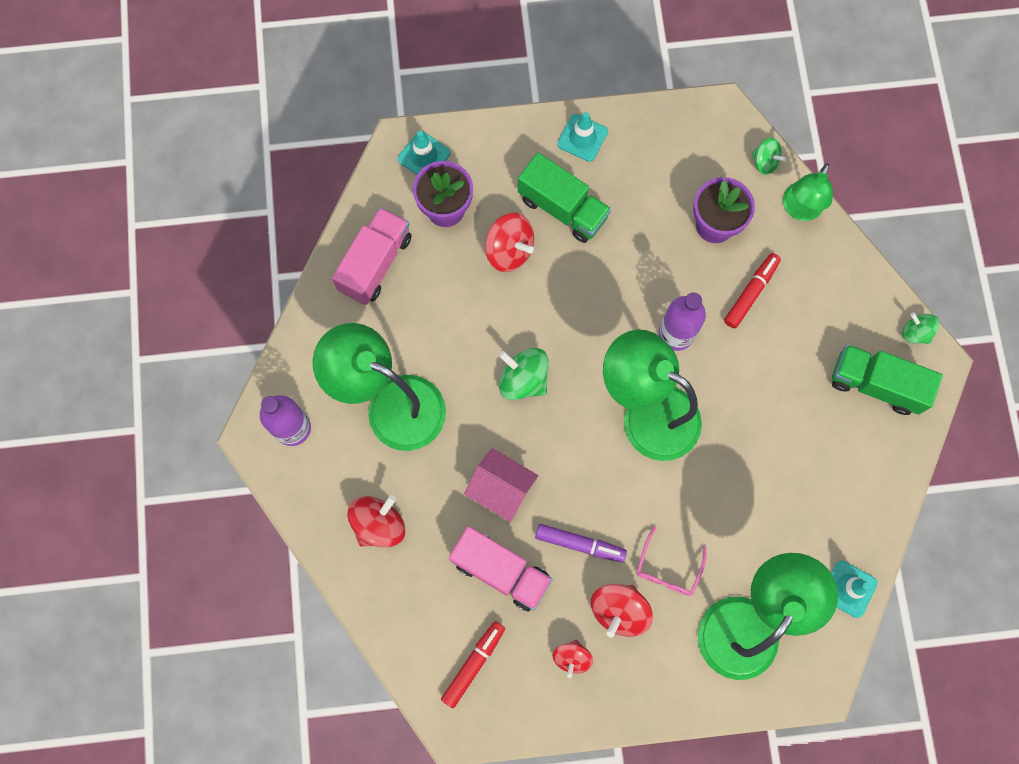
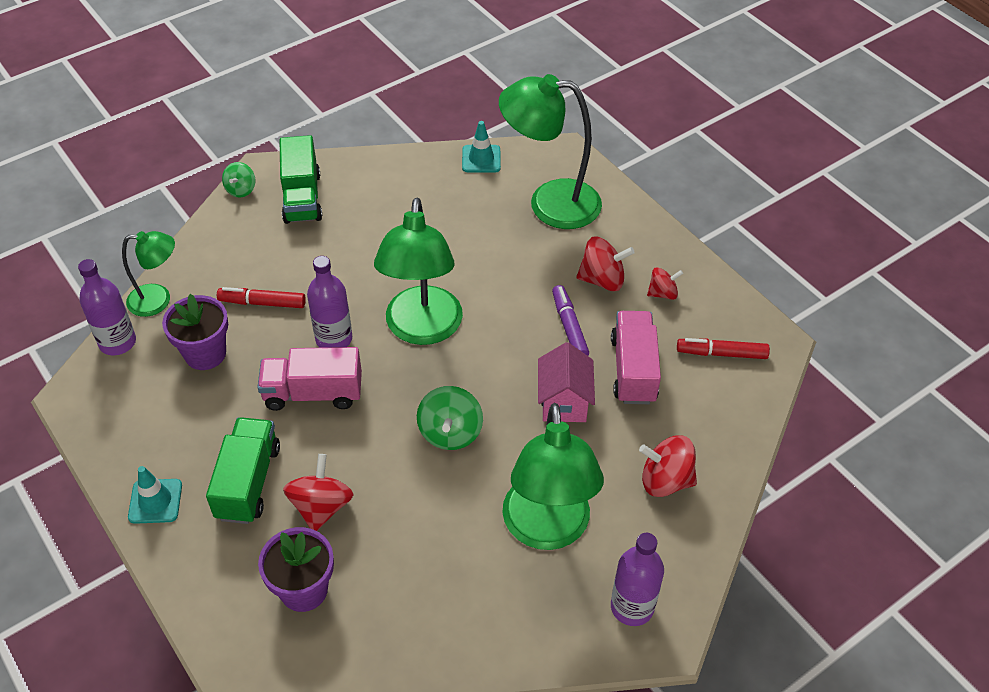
camera: 120 degrees left, 25 degrees down
pink truck [332,207,411,305] -> pink truck moved to [257,347,362,411]
turquoise traffic cone [398,131,450,175] -> none
pink glasses [636,526,706,596] -> none
green spinning top [751,138,786,175] -> purple bottle [78,259,136,355]

